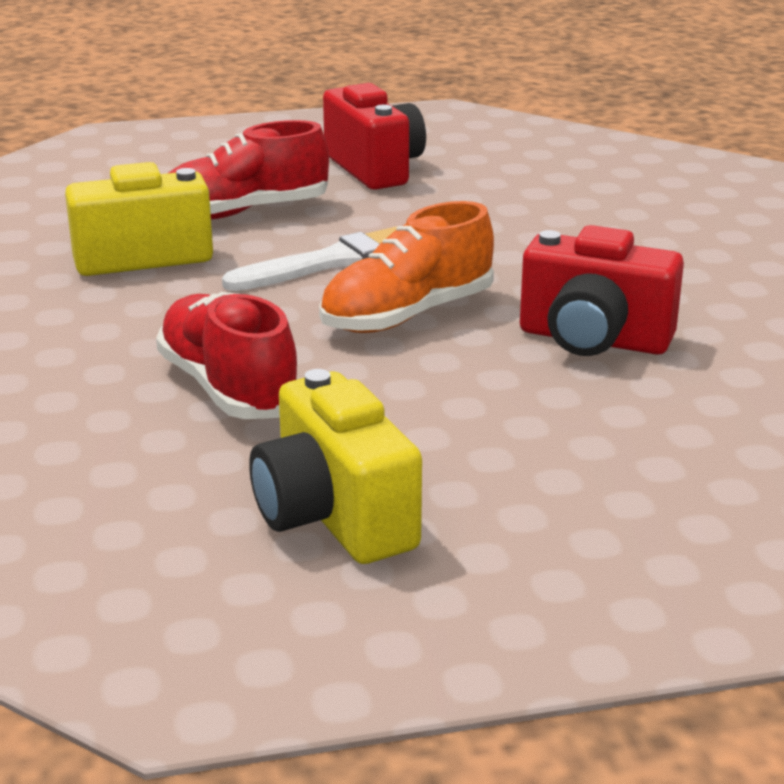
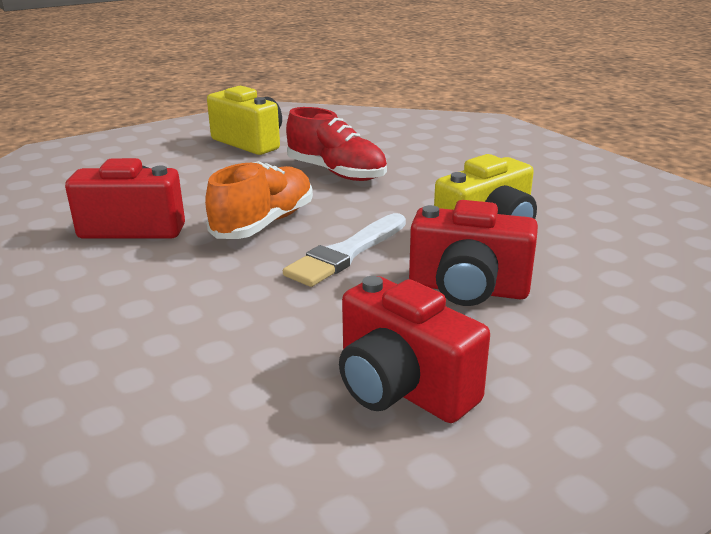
camera: 160 degrees right, 0 degrees up
red shoe [169,120,329,220] -> red camera [409,200,538,306]

